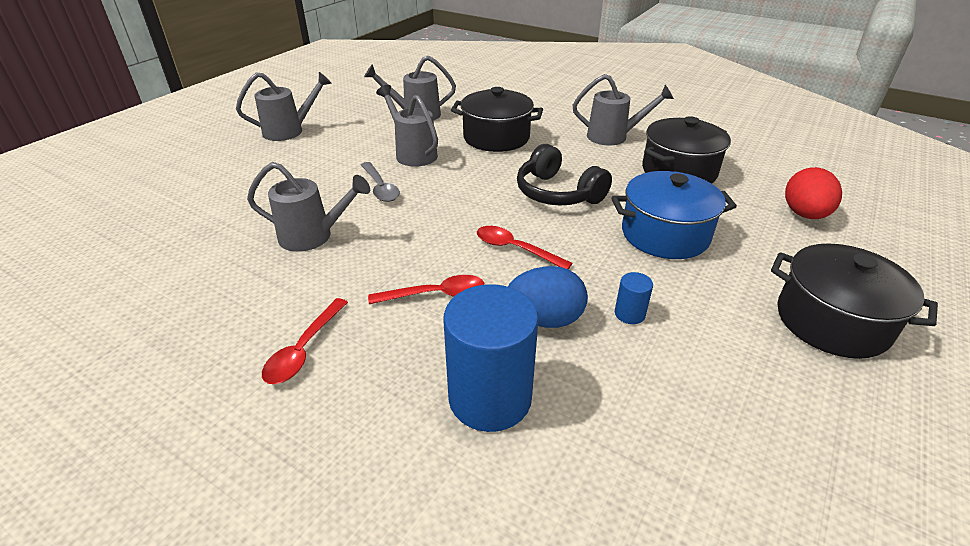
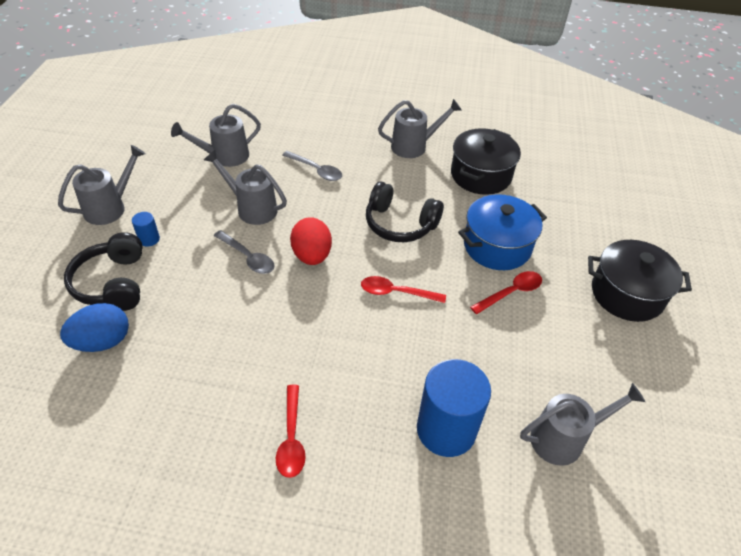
camera: 25 degrees left, 10 degrees up
grey watering can [247,162,370,252] -> grey watering can moved to [520,383,645,466]
red spoon [368,275,484,304] -> red spoon moved to [470,271,542,314]
black pot [451,87,543,152] -> grey spoon [282,151,342,181]
blue egg [508,266,588,328] -> blue egg moved to [60,303,129,352]
blue cylinder [615,272,653,324] -> blue cylinder moved to [132,212,160,247]
red egg [785,167,842,219] -> red egg moved to [290,217,332,265]
none -> black headphones [64,232,142,311]

